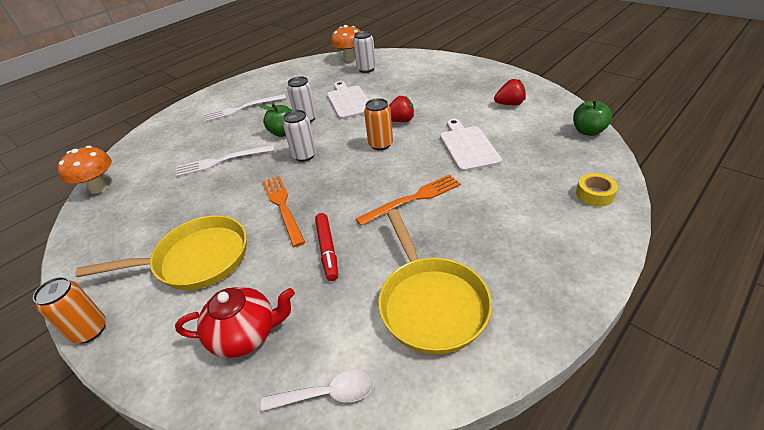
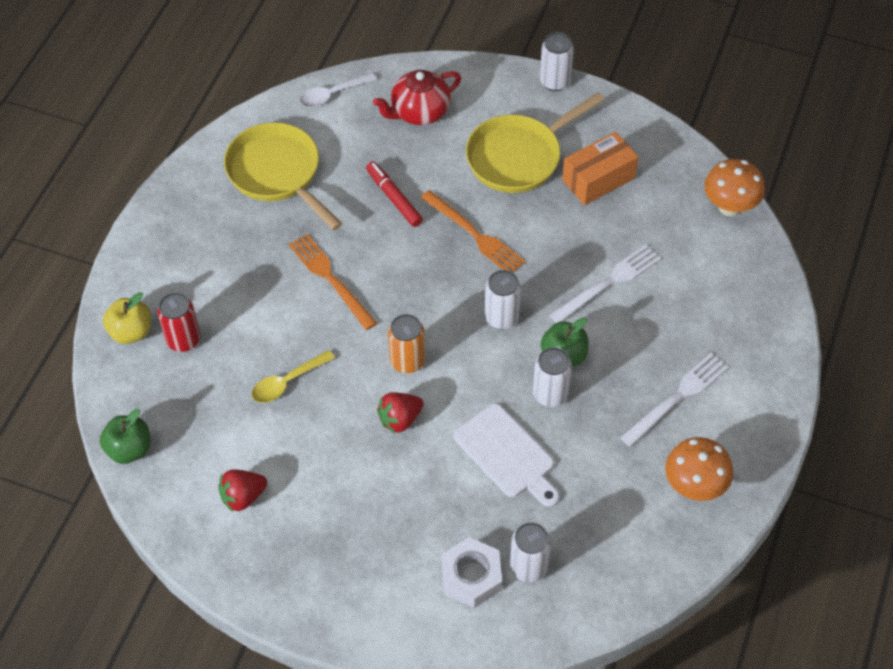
camera: 155 degrees right, 15 degrees up
orange can [33,277,106,343] -> white can [540,32,574,91]
orange mushroom [331,25,360,61] -> orange mushroom moved to [665,437,733,501]
orange fork [356,174,461,226] -> orange fork turned 105 degrees clockwise [289,234,377,330]
white cutting board [440,119,502,172] -> yellow spoon [252,350,335,403]
yellow tape [576,173,618,207] -> yellow apple [103,292,151,344]
none -> red can [157,293,201,352]
none -> white nut [442,537,502,608]
none -> orange box [562,132,638,205]

